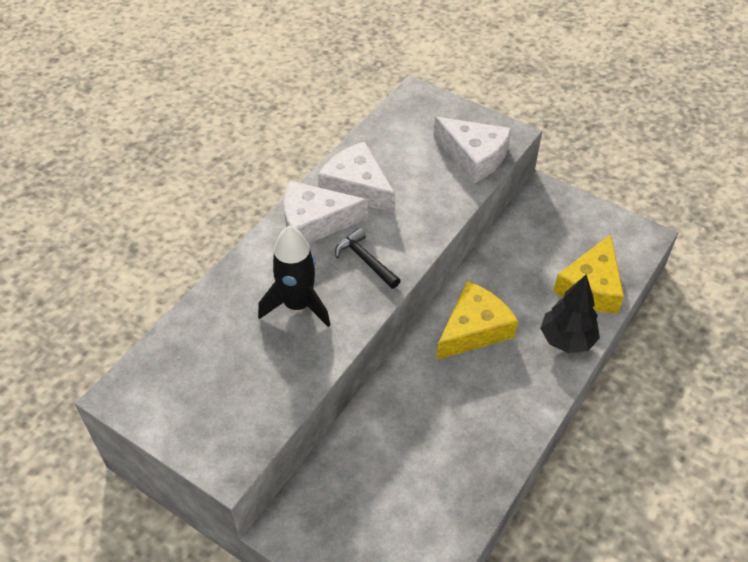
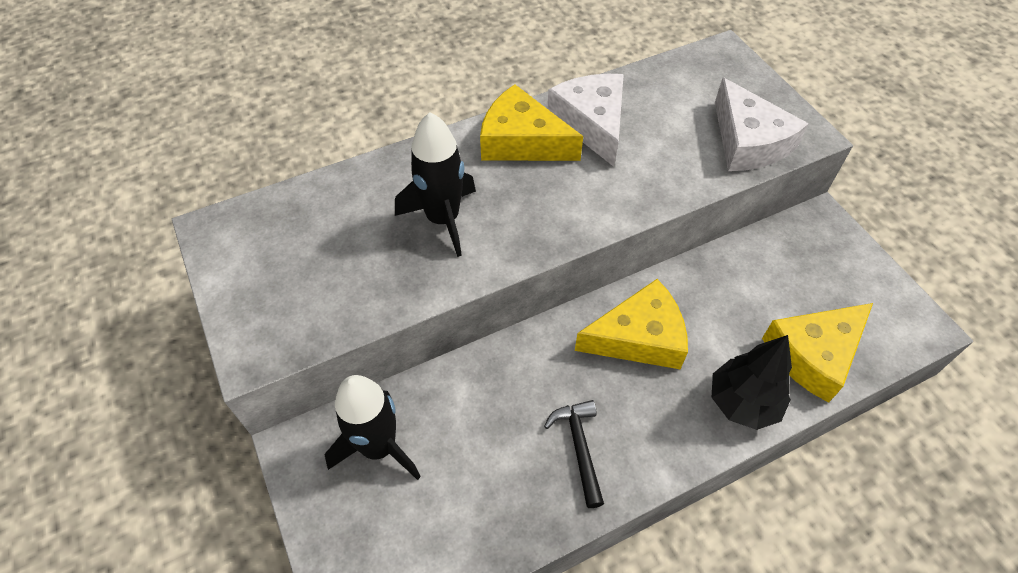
camera: 30 degrees right, 5 degrees up
white cheese [284,181,368,244] -> yellow cheese [480,84,583,161]
black hammer [335,228,401,289] -> black hammer moved to [544,400,604,508]
none -> black rocket [324,375,421,480]

